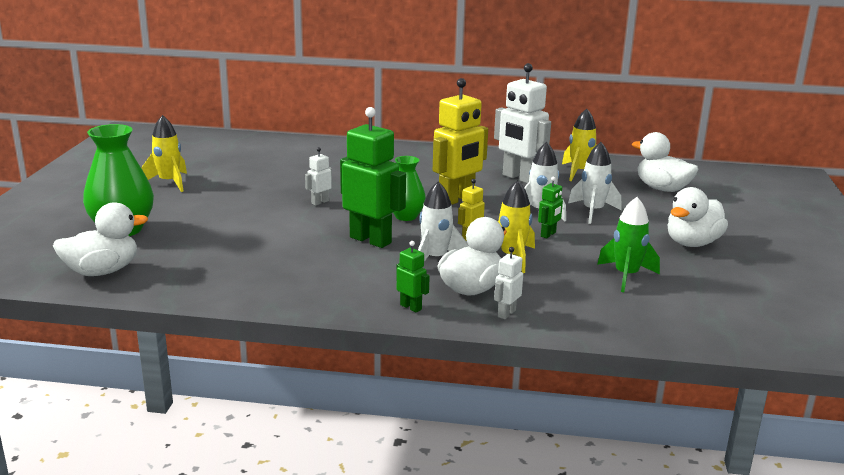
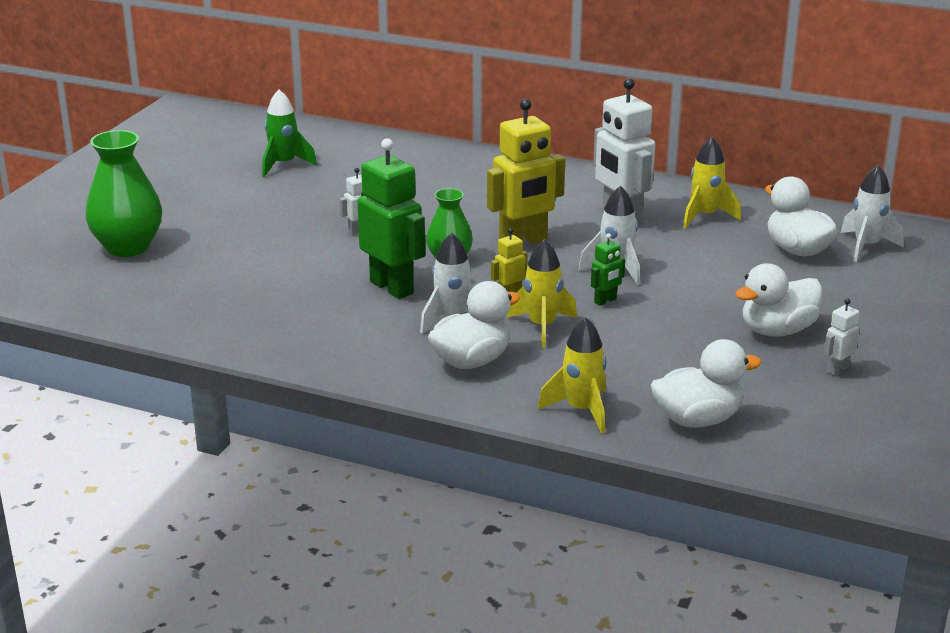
camera: 15 degrees right, 5 degrees up
white duck [53,202,148,276] -> white duck moved to [651,339,762,428]
yellow rocket [141,115,187,192] -> yellow rocket moved to [538,317,606,434]
green robot [396,241,430,313] -> none
white robot [494,247,523,319] -> white robot moved to [823,298,860,376]
white rocket [568,142,621,224] -> white rocket moved to [841,165,904,262]
green rocket [597,197,660,292] -> green rocket moved to [262,89,317,177]

